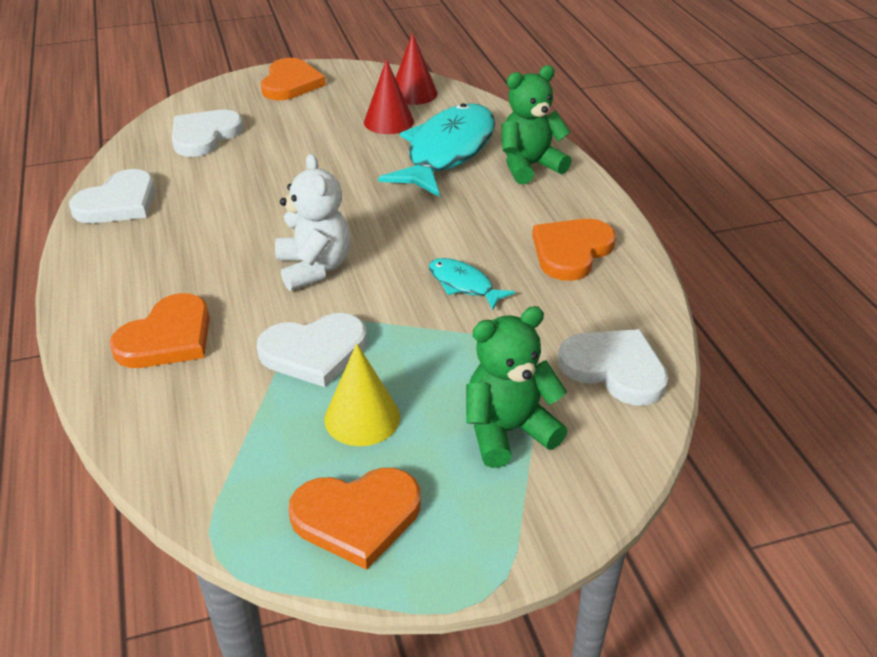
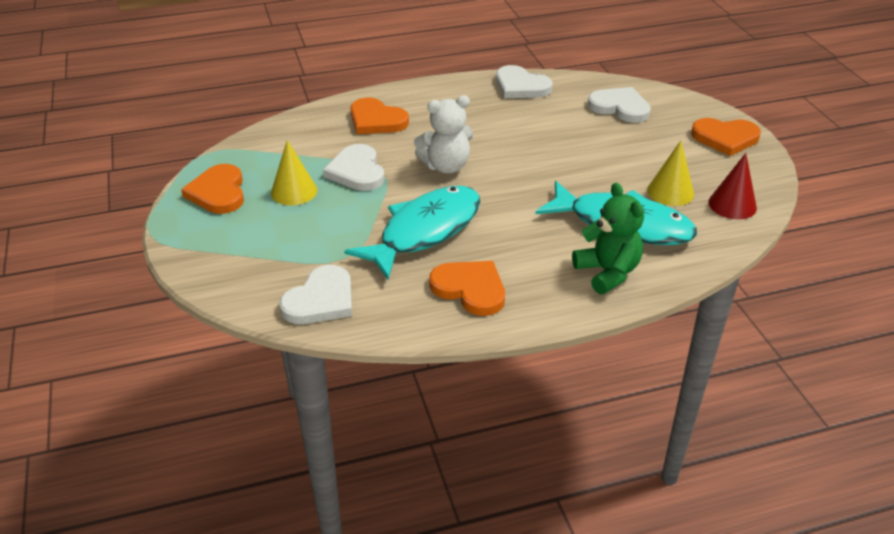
camera: 90 degrees right, 0 degrees up
red cone [364,59,414,134] -> yellow cone [647,141,694,206]
turquoise fish [429,258,515,310] -> turquoise fish [344,186,480,280], size x2.19
green teddy bear [466,306,567,468] -> none

